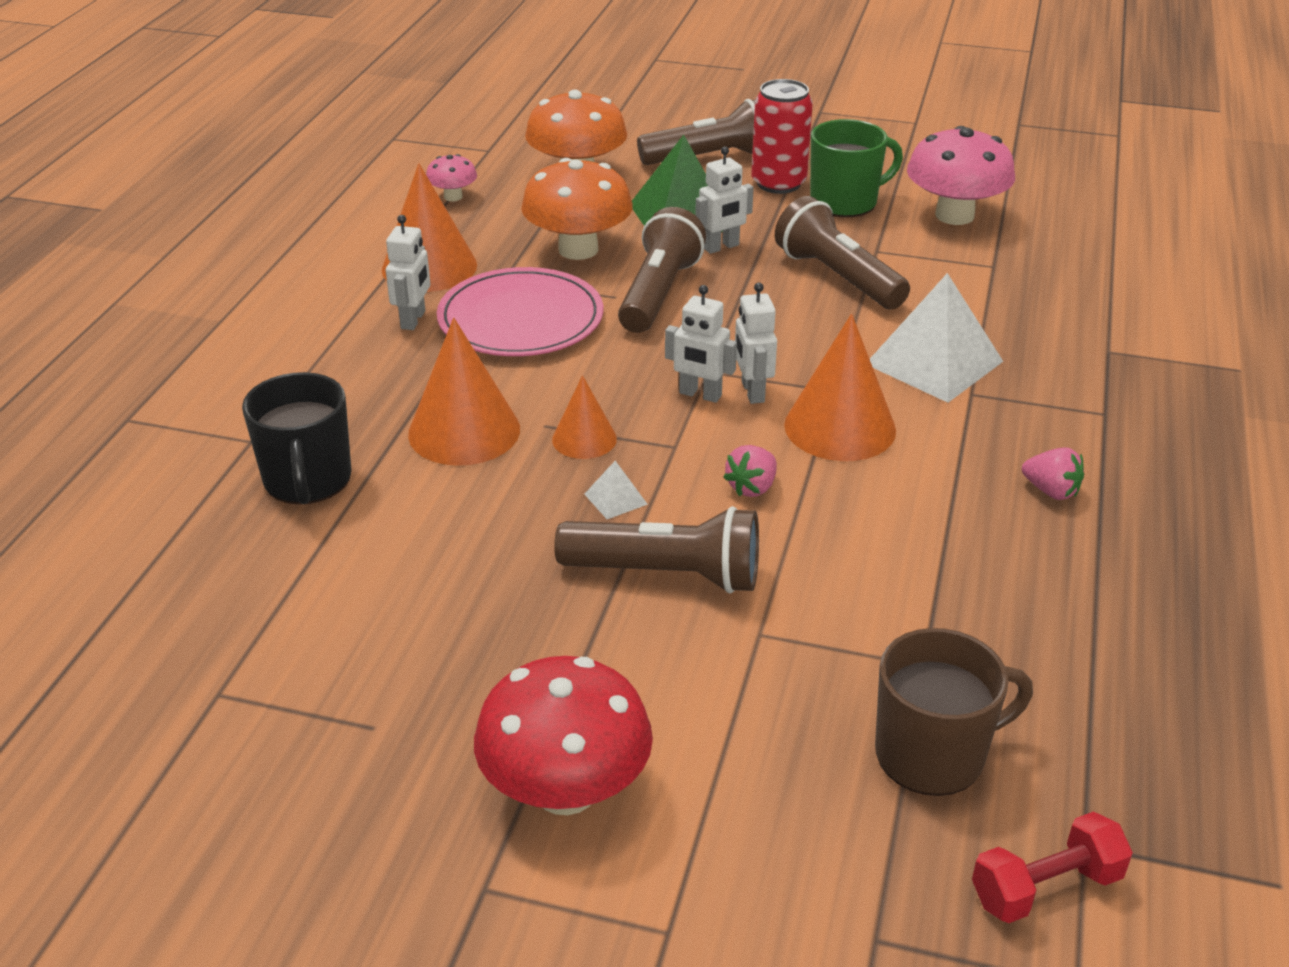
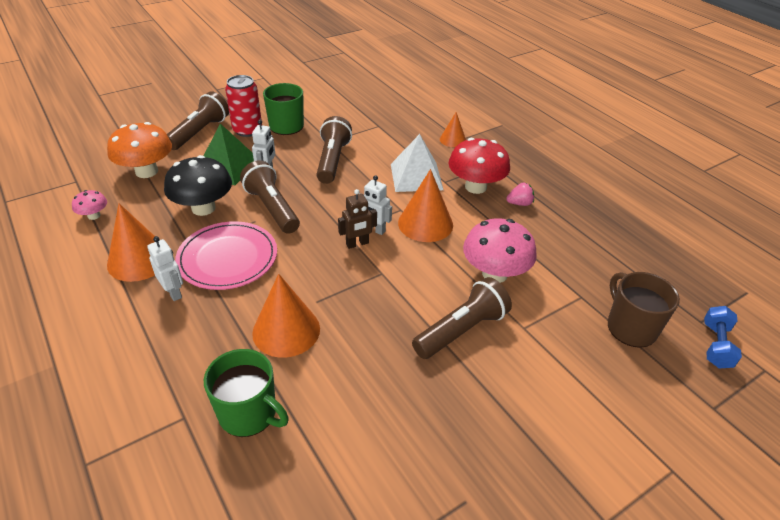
camera: 50 degrees left, 5 degrees up
black mug [242,372,351,504] -> green mug [204,349,289,437]
red mushroom [474,656,653,815] -> red mushroom moved to [448,138,510,194]
orange mushroom [521,158,632,260] -> black mushroom [164,155,232,216]
orange cone [552,375,617,459] -> orange cone moved to [440,112,466,147]
white pyramid [584,461,648,519] -> none
white robot [665,285,737,403] -> brown robot [338,189,377,249]
pink strawberry [724,445,777,497] -> none
brown flashlight [775,196,910,309] -> brown flashlight turned 90 degrees clockwise [316,116,352,184]
brown mug [875,628,1033,796] -> brown mug turned 45 degrees counterclockwise [608,272,680,348]
pink mushroom [907,126,1015,225] -> pink mushroom moved to [463,218,537,283]
red dumbbell [972,812,1133,923] -> blue dumbbell [704,306,742,368]

